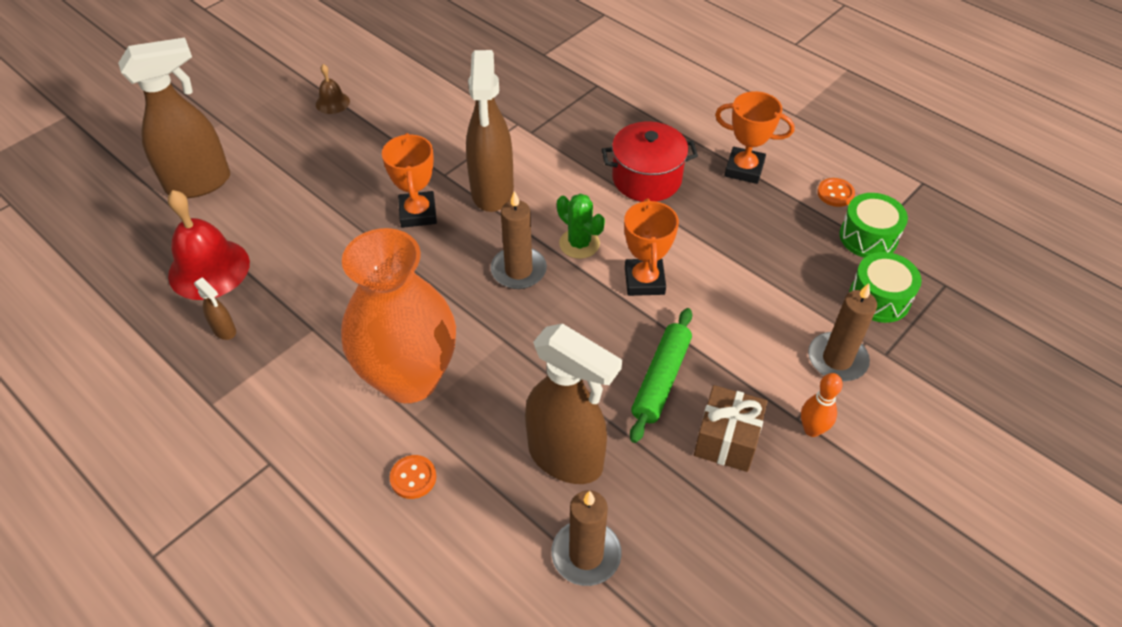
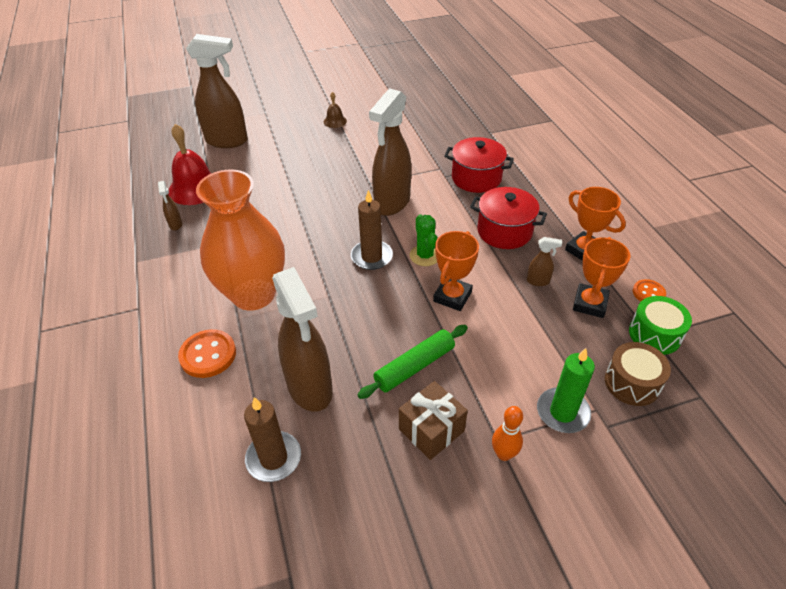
camera: 30 degrees right, 5 degrees down
orange trophy [382,133,437,228] -> orange trophy moved to [573,237,630,318]
orange button [390,455,436,499] -> orange button [178,329,236,378], size x1.64
brown candle [808,283,877,381] -> green candle [537,348,595,433]
green drum [849,252,922,323] -> brown drum [605,342,671,406]
none -> red pot [444,137,514,193]
none -> brown spray bottle [527,237,562,286]

